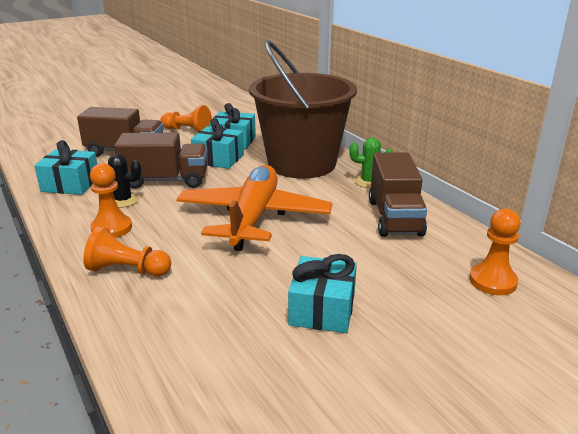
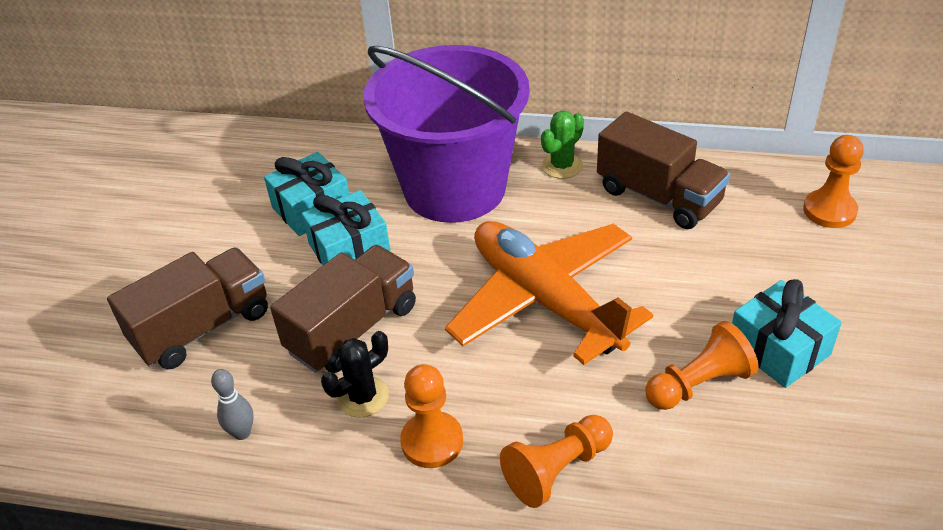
camera: 45 degrees left, 15 degrees up
turquoise gift [34,140,97,195] -> grey bowling pin [211,369,254,440]
orange pawn [160,105,212,132] -> orange pawn moved to [645,321,759,410]
brown bucket [249,40,357,179] -> purple bucket [363,45,530,223]

